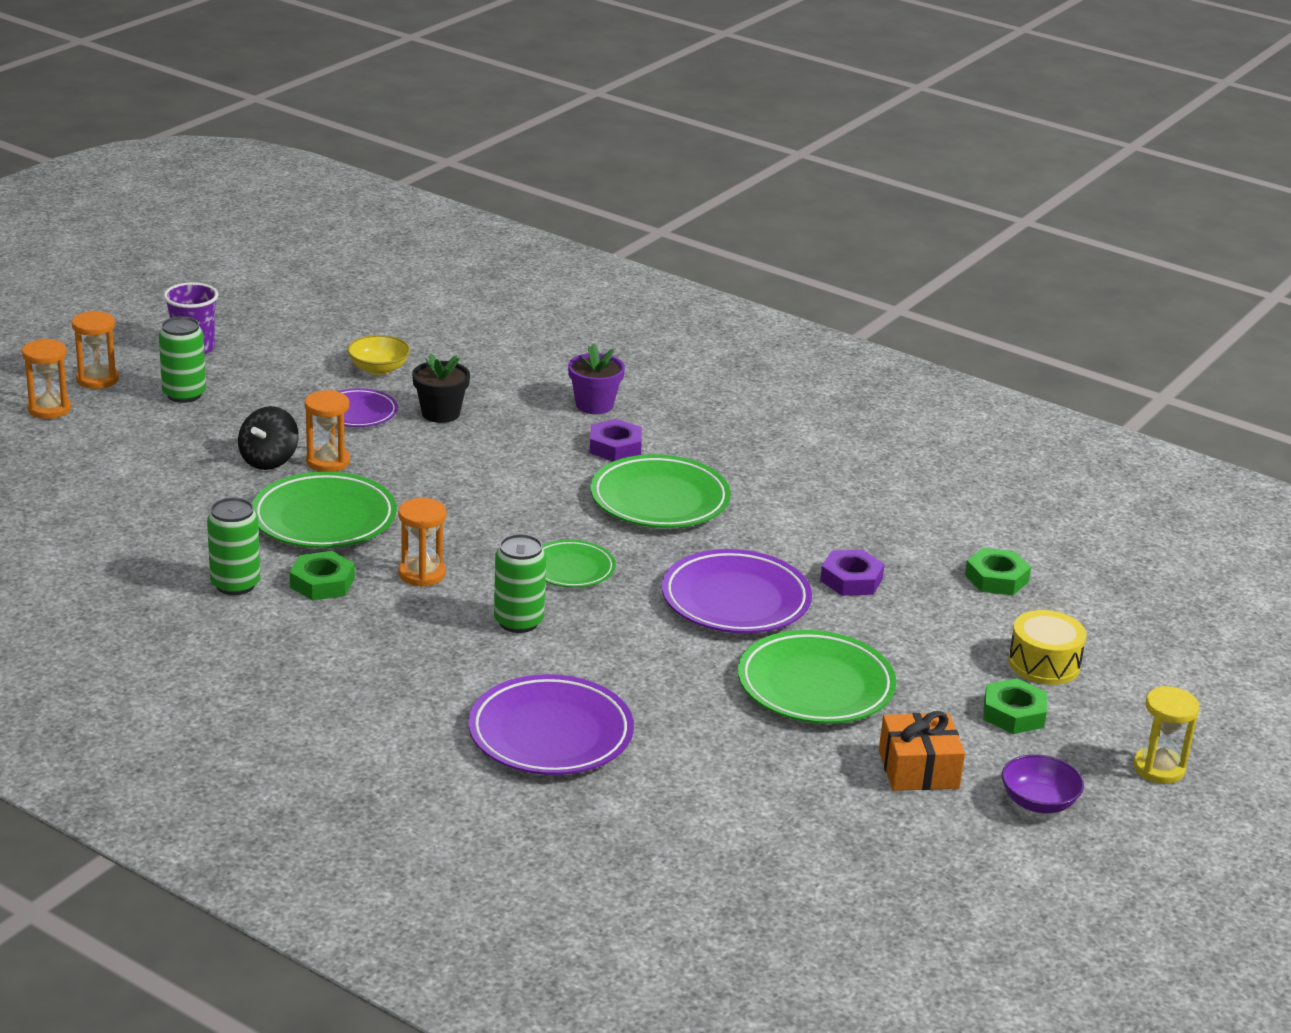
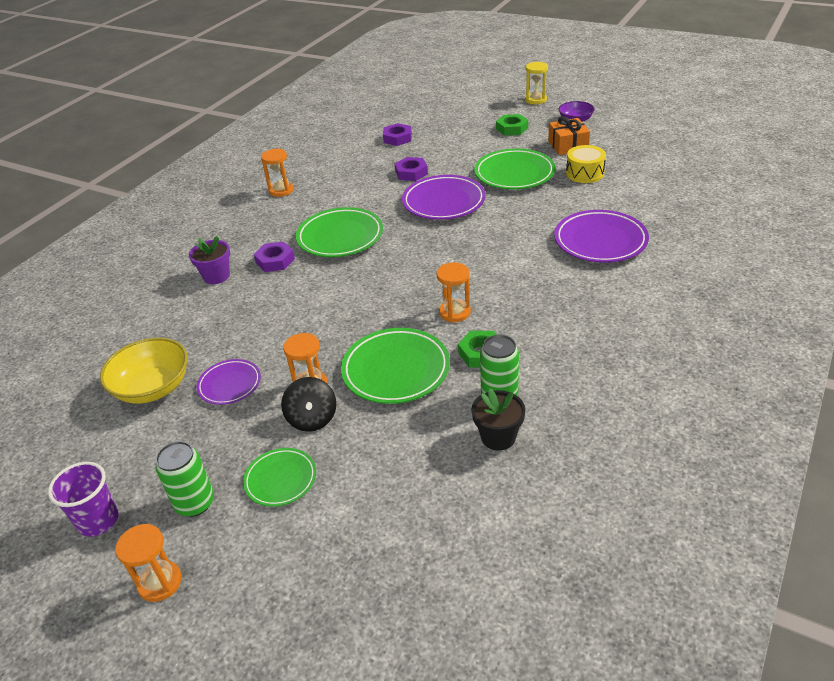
camera: 90 degrees left, 10 degrees up
orange hourglass [22,339,71,419] -> orange hourglass moved to [261,148,293,197]
black spinning top [238,406,299,470] -> black spinning top turned 60 degrees clockwise [281,377,336,432]
yellow bowl [347,335,410,375] -> yellow bowl [100,338,188,404], size x1.62
black flower pot [412,353,470,423] -> black flower pot moved to [471,388,525,451]
green can [494,534,546,633] -> none
green plate [542,540,616,588] -> green plate moved to [243,448,316,507]
green nut [965,548,1031,595] -> purple nut [383,123,412,146]
yellow drum [1008,610,1087,685] -> yellow drum moved to [566,145,606,183]

